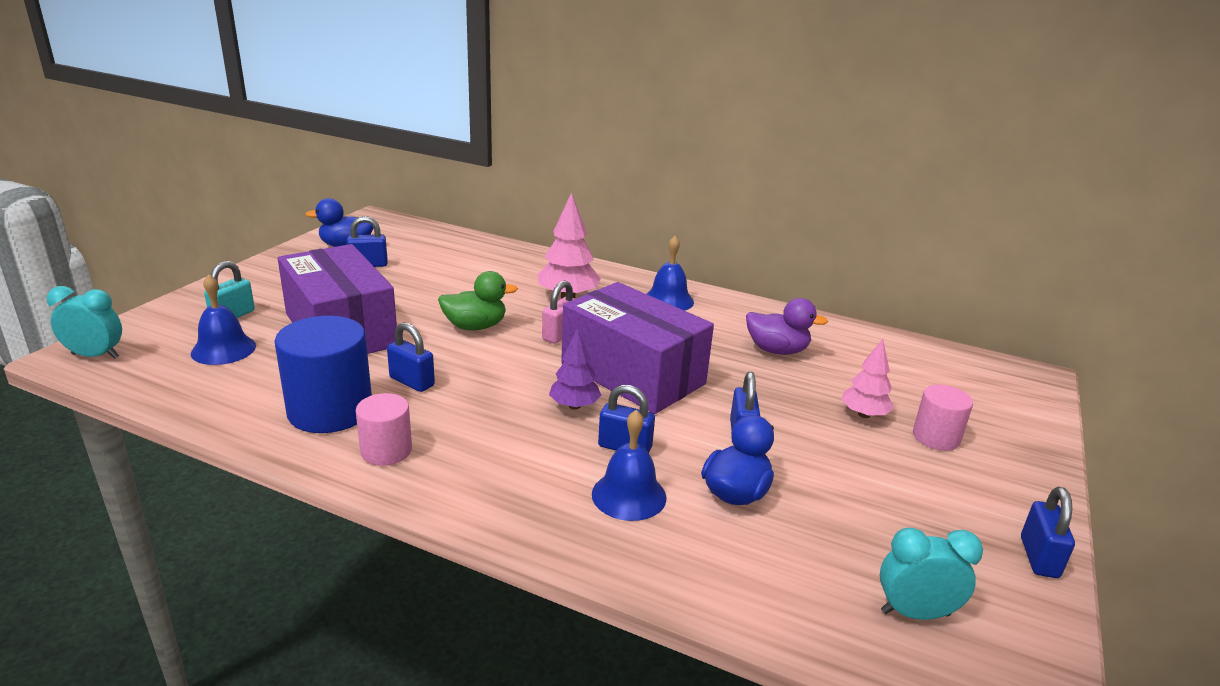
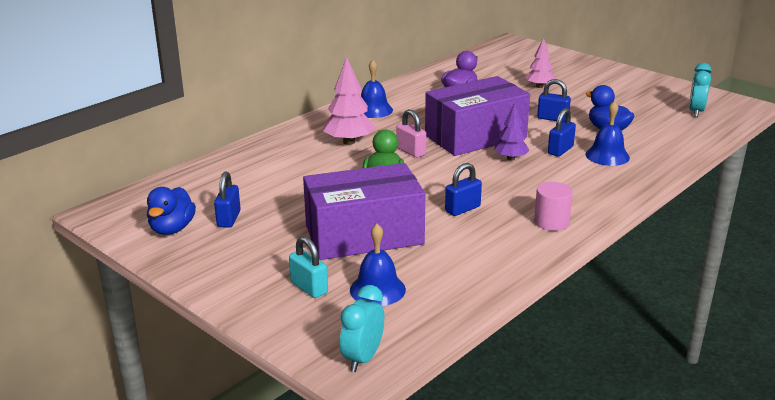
camera: 70 degrees left, 0 degrees up
blue cylinder [274,316,372,433] -> none
pink cylinder [913,385,973,451] -> none
blue padlock [1021,487,1075,578] -> none

